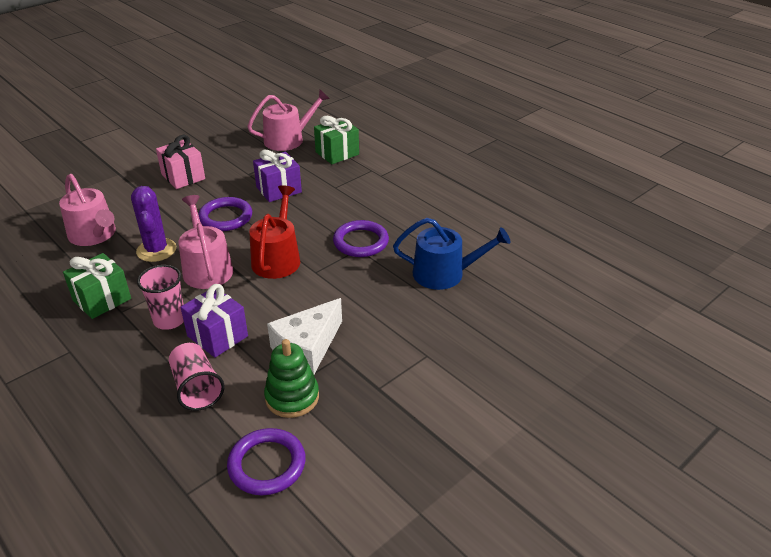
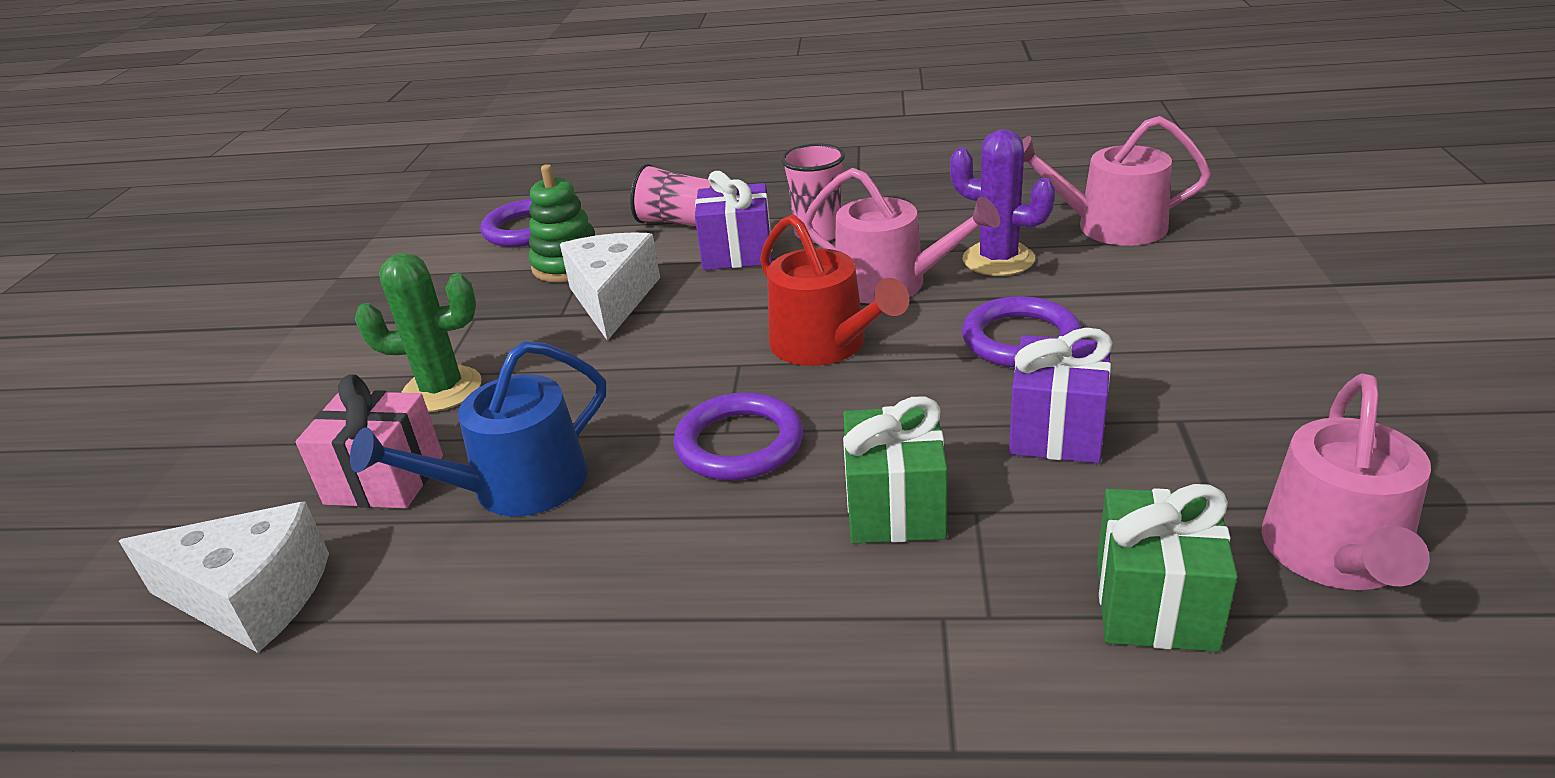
camera: 140 degrees right, 5 degrees down
green gift [63,253,131,319] -> green gift moved to [843,396,948,544]
pink gift [156,135,205,189] -> pink gift moved to [296,374,443,509]
none -> white cheese [119,501,329,653]
none -> green cactus [355,253,481,412]

